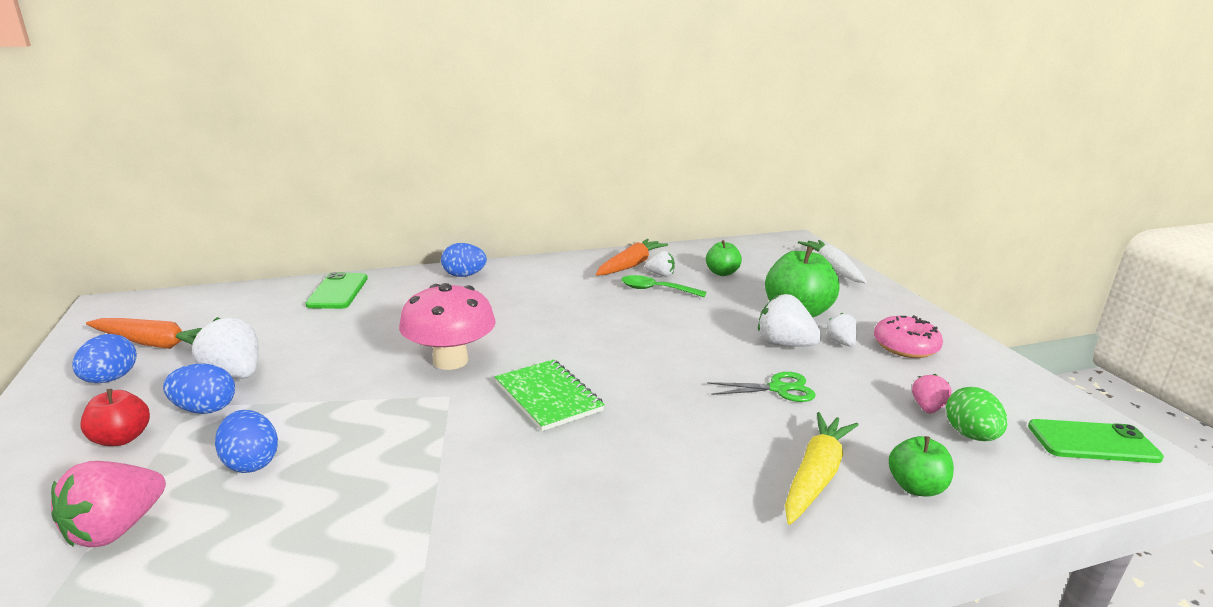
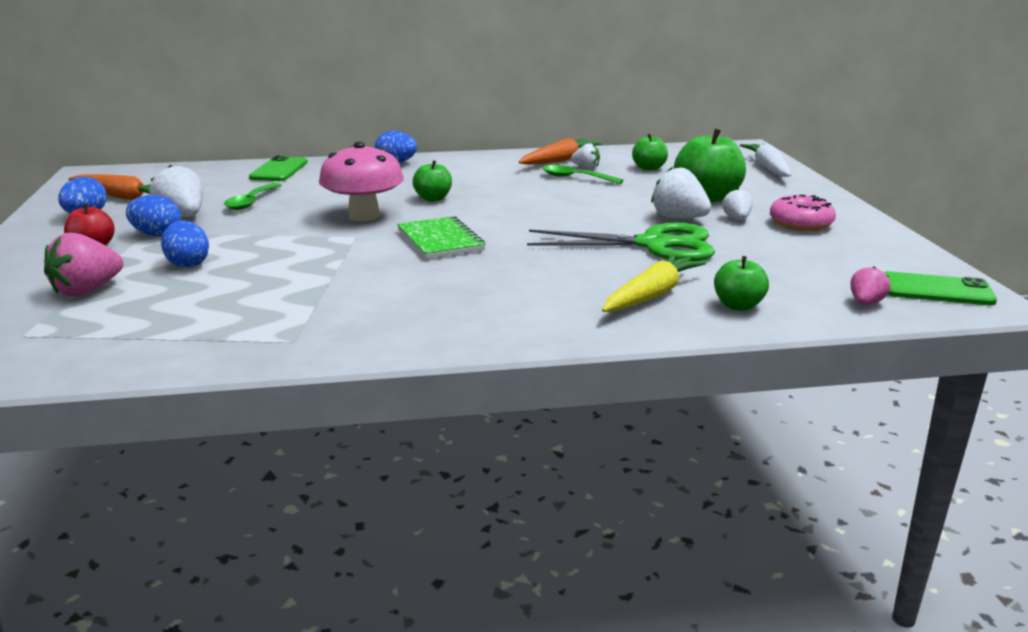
camera: 10 degrees right, 0 degrees up
green scissors [707,372,816,402] -> green scissors [527,222,715,261], size x1.90
pink strawberry [912,374,952,413] -> pink strawberry moved to [850,266,891,305]
green egg [946,387,1008,441] -> none
none -> green spoon [224,183,282,210]
none -> green apple [413,160,452,201]

